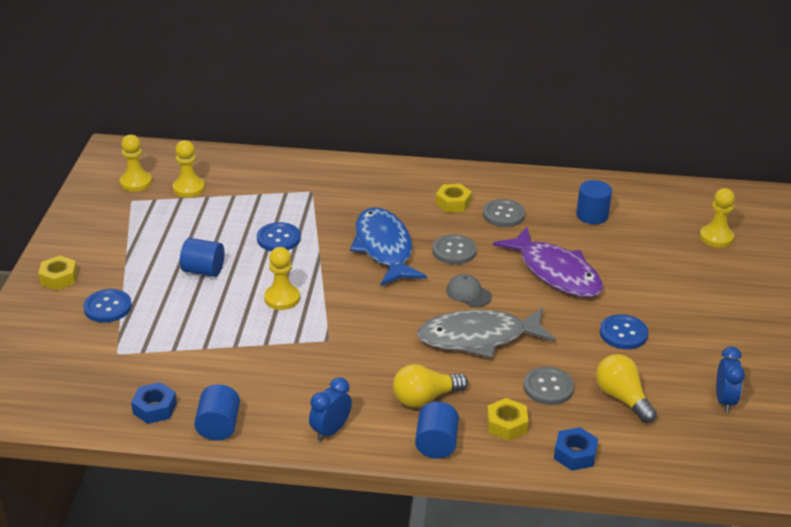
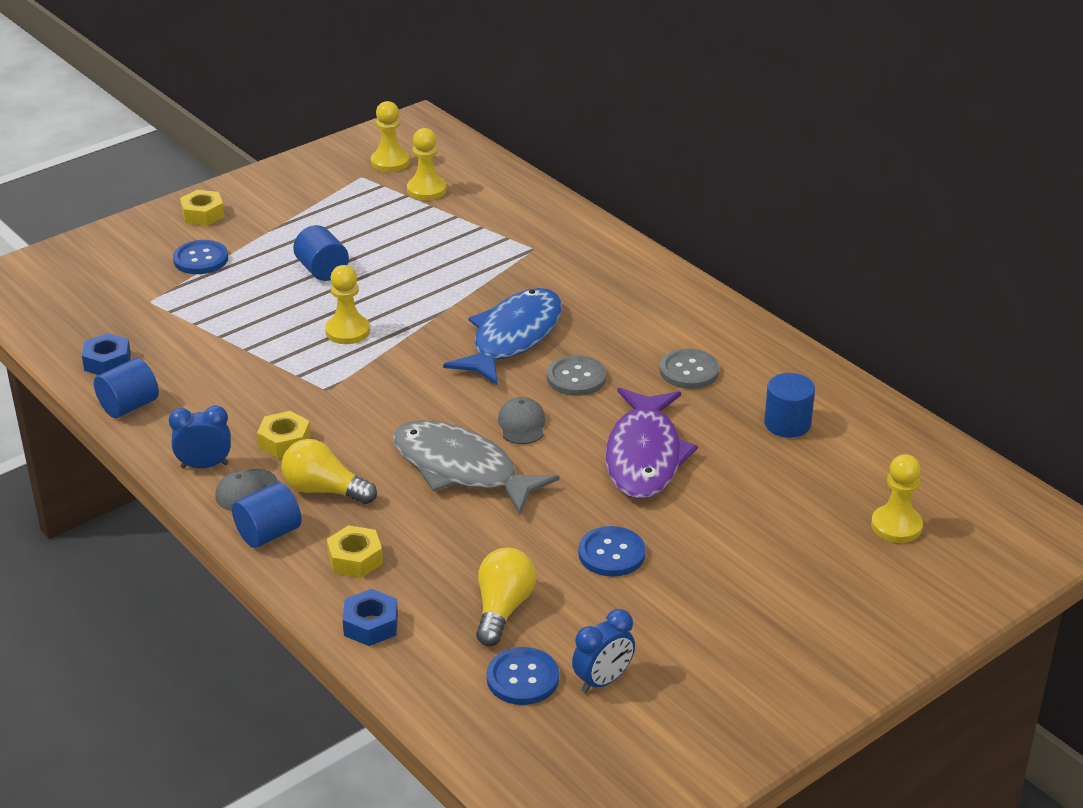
camera: 45 degrees right, 0 degrees up
blue button [257,222,301,251] -> blue button moved to [487,647,559,705]
yellow nut [436,184,472,213] -> yellow nut moved to [257,411,311,458]
grey button [523,367,574,405] -> none
none -> grey cap [215,469,278,511]

